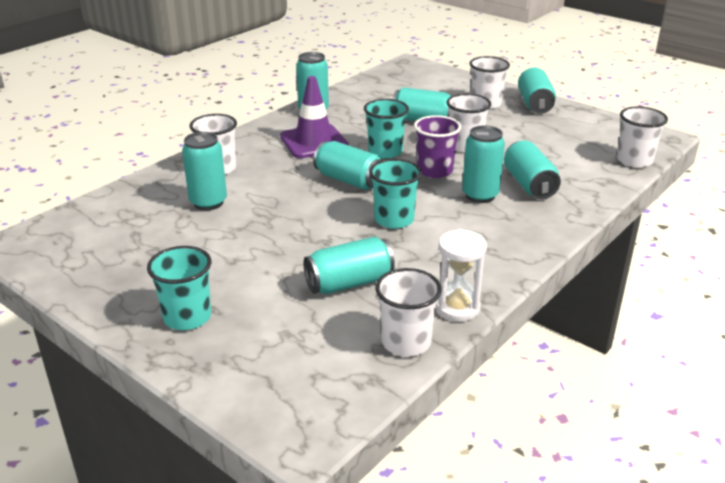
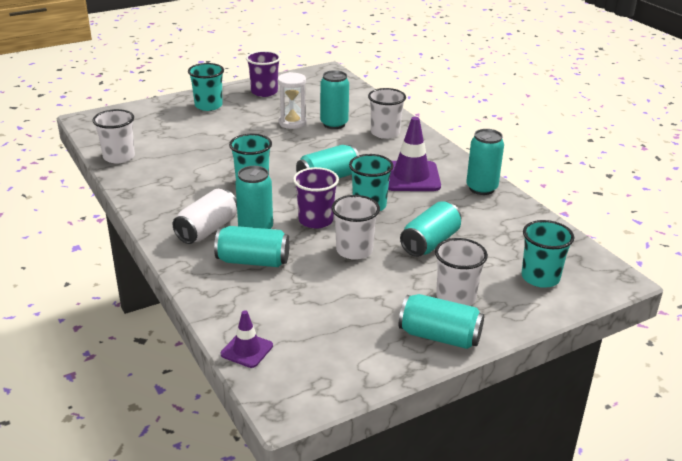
camera: 110 degrees right, 0 degrees up
turquoise can [303,236,395,294] -> none
white hourglass [435,229,487,322] -> white hourglass moved to [278,72,306,129]
white cup [617,106,668,168] -> purple traffic cone [221,310,273,368]
none -> white can [172,189,237,244]
none -> purple cup [246,51,281,97]
none -> turquoise cup [521,220,574,288]

